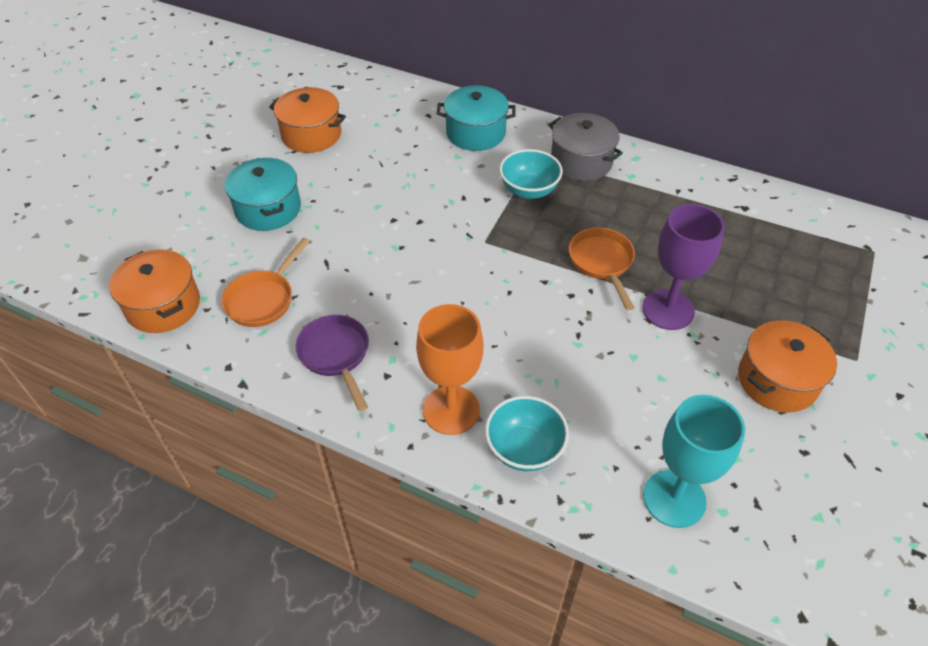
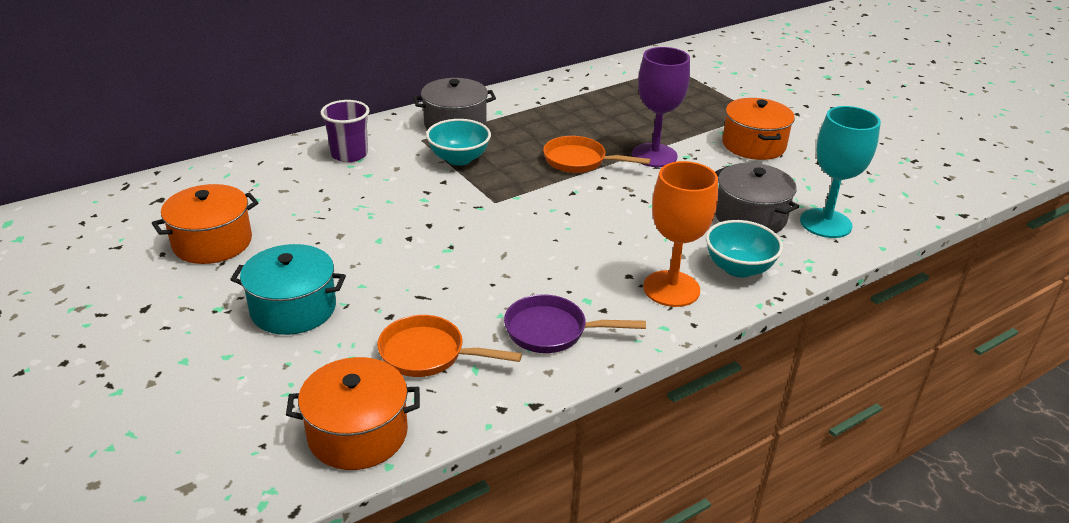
camera: 60 degrees left, 15 degrees down
orange pan [222,238,310,327] -> orange pan turned 135 degrees clockwise [377,315,522,377]
turquoise pot [437,86,516,151] -> purple cup [321,100,370,162]
none -> grey pot [715,163,799,233]

